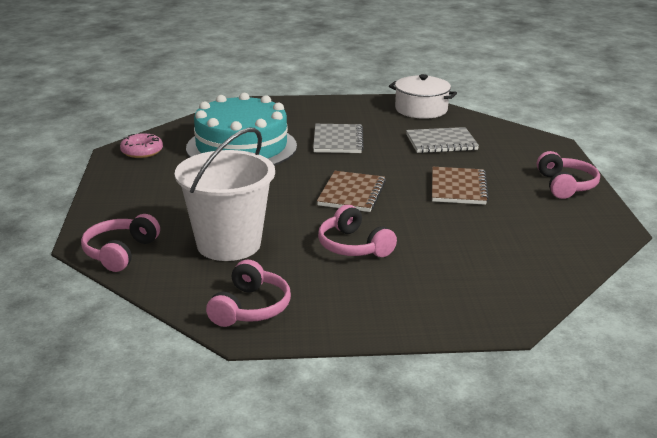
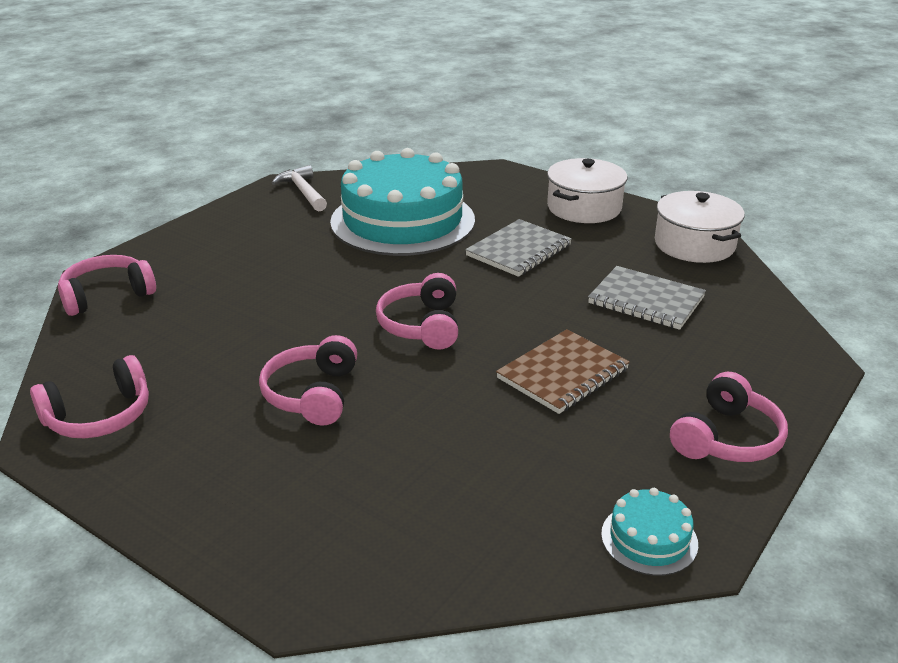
camera: 40 degrees right, 5 degrees up
pink donut [120,133,163,158] -> white hammer [272,165,327,212]
white bucket [175,128,275,261] -> none
brown notebook [317,171,386,212] -> pink headphones [376,273,458,350]
none -> white pot [547,158,627,223]
none -> turquoise cake [601,488,698,576]

